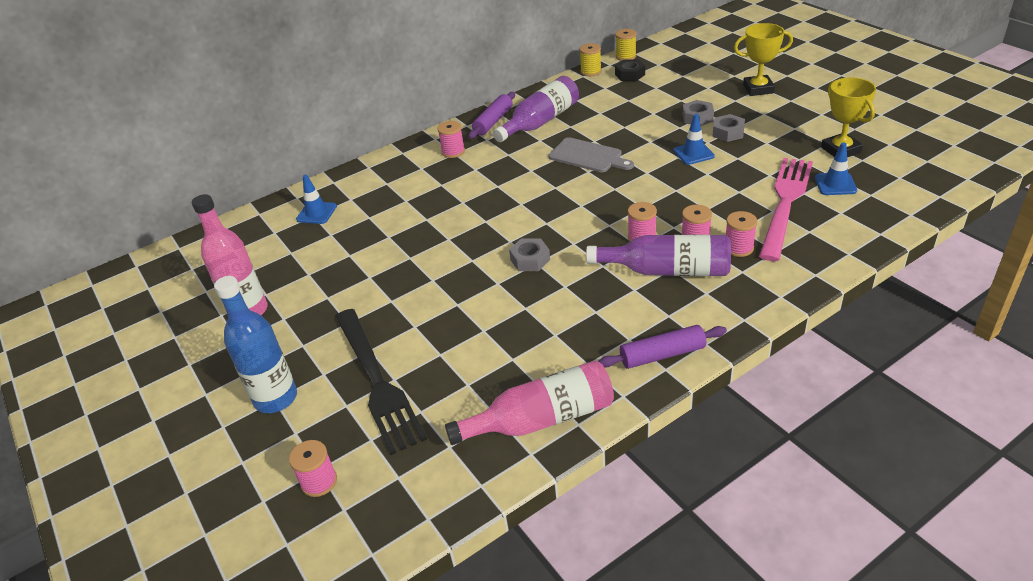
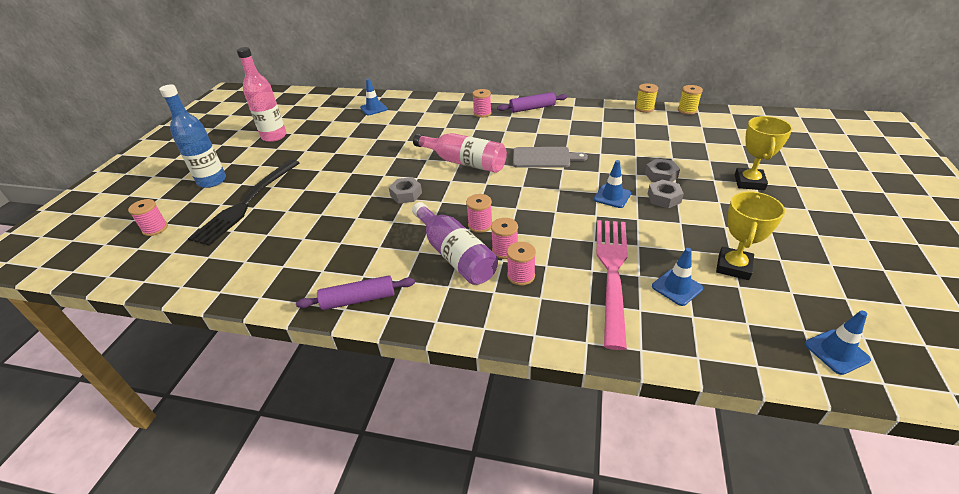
camera: 45 degrees right, 0 degrees up
pink bottle [445,360,614,445] -> pink bottle moved to [413,133,507,173]
purple bottle [493,76,579,142] -> none
grey cutting board [549,137,634,172] -> grey cutting board turned 75 degrees counterclockwise [513,147,588,168]
purple rolling pin [598,325,727,369] -> purple rolling pin turned 45 degrees counterclockwise [296,275,415,310]
black nut [615,59,645,81] -> none
yellow trophy [734,23,793,96] -> yellow trophy turned 60 degrees clockwise [735,116,793,190]
pink fork [759,158,813,261] -> pink fork turned 60 degrees counterclockwise [597,220,628,350]
none -> blue traffic cone [805,310,871,375]

